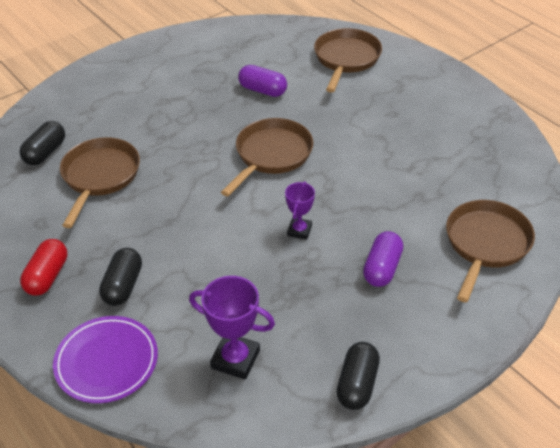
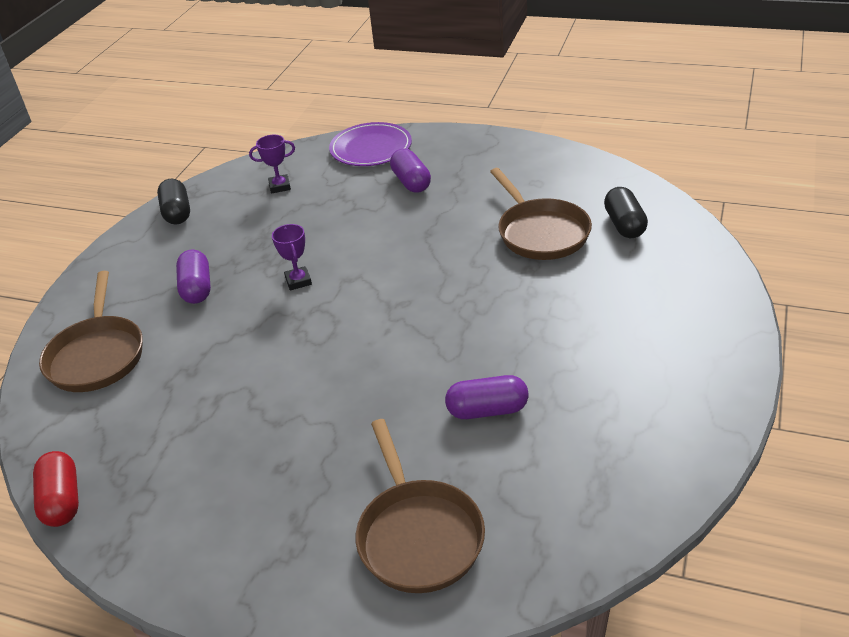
camera: 150 degrees right, 5 degrees down
red capsule [20,239,68,296] -> red capsule moved to [33,451,79,527]
black capsule [99,248,142,306] -> purple capsule [390,149,431,193]
purple trophy [189,276,275,380] -> purple trophy [249,135,295,194], size x0.62
brown pan [221,118,313,197] -> none

